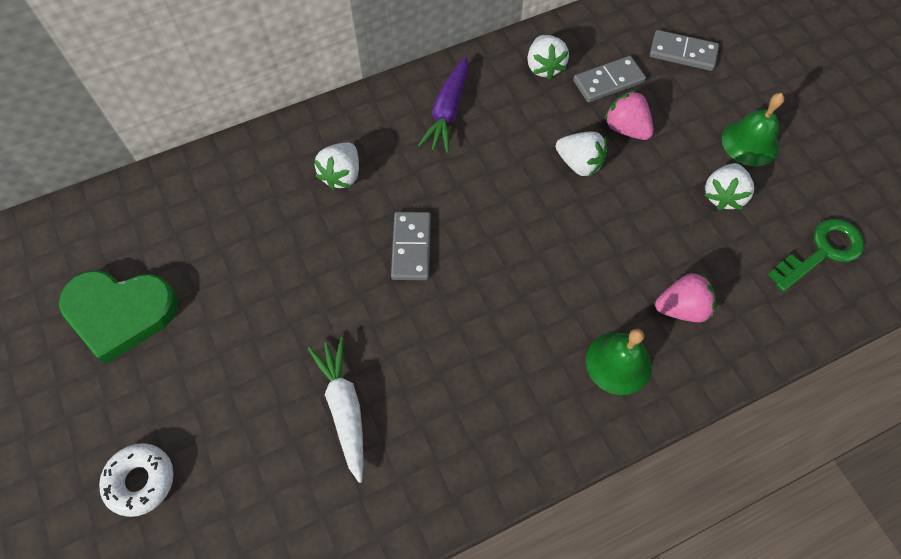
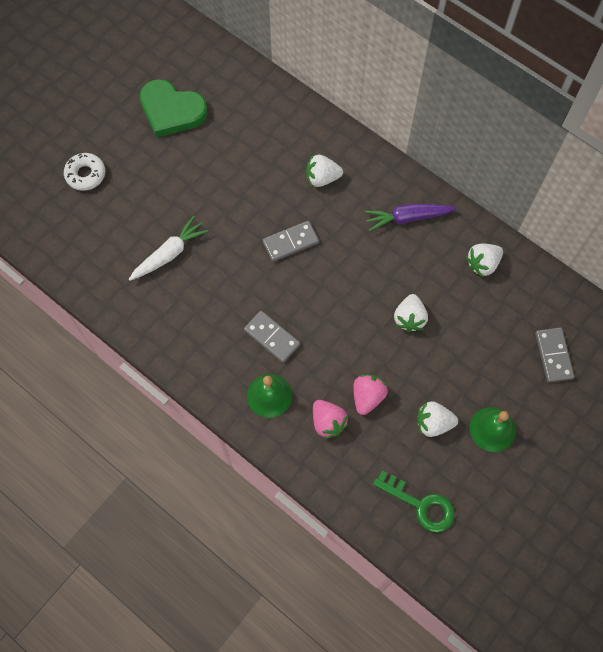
camera: 65 degrees right, 5 degrees up
green heart [59,270,178,364] -> green heart turned 45 degrees counterclockwise [140,79,208,138]
grey domino [573,56,646,103] -> grey domino moved to [244,311,300,363]
pink strawberry [604,90,654,140] -> pink strawberry moved to [353,374,388,415]

